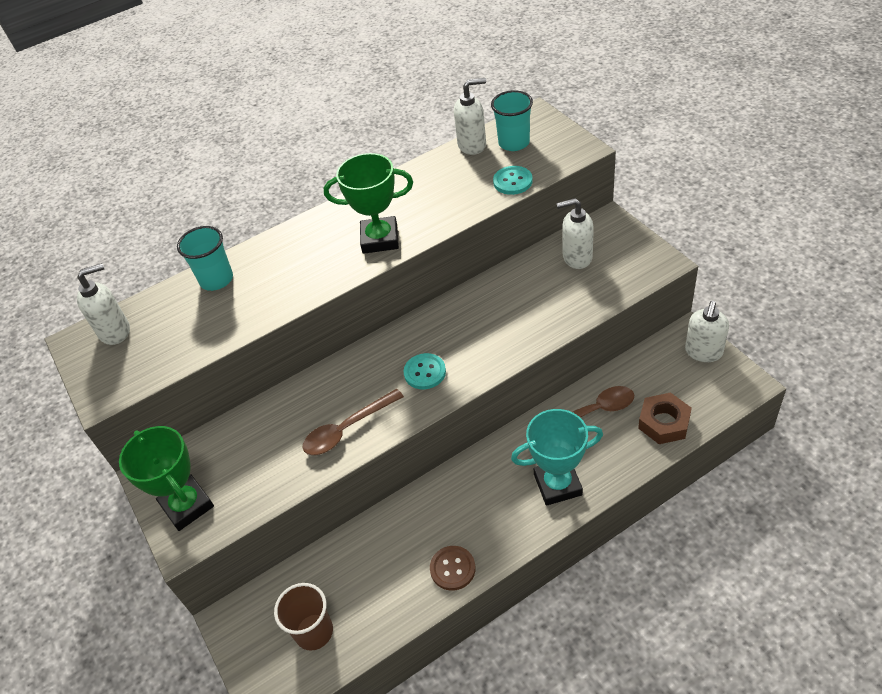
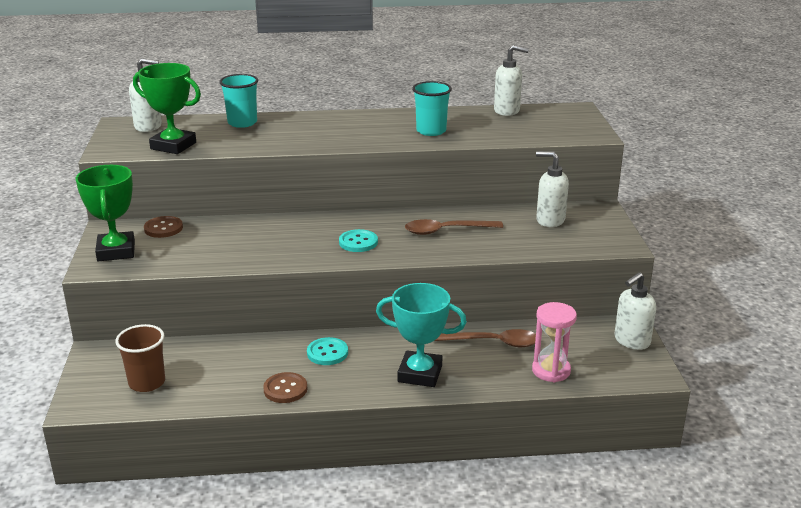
camera: 20 degrees right, 20 degrees down
brown spoon [303,389,404,455] -> brown spoon moved to [405,219,503,235]
green trophy [324,153,413,254] -> green trophy moved to [133,63,201,154]
turquoise cup [491,90,533,151] -> turquoise cup moved to [412,81,452,136]
turquoise button [493,166,533,195] -> turquoise button moved to [307,337,348,365]
brown nut [638,392,692,444] -> pink hourglass [532,302,577,383]
none -> brown button [144,216,183,238]

